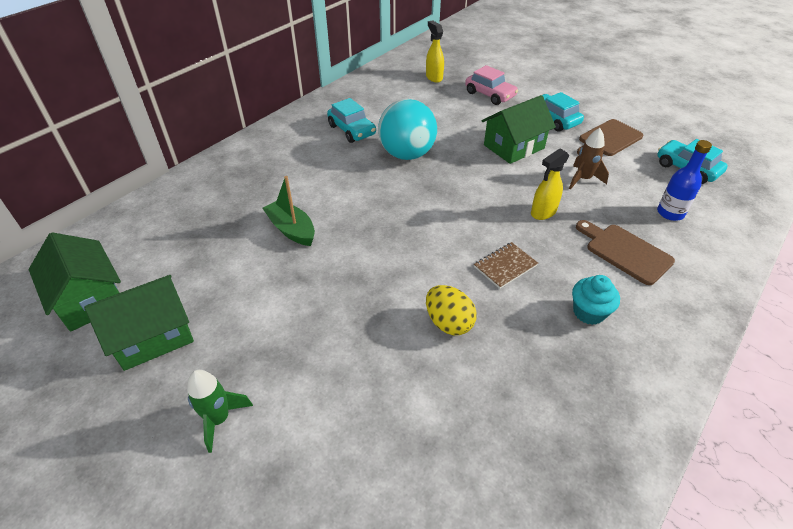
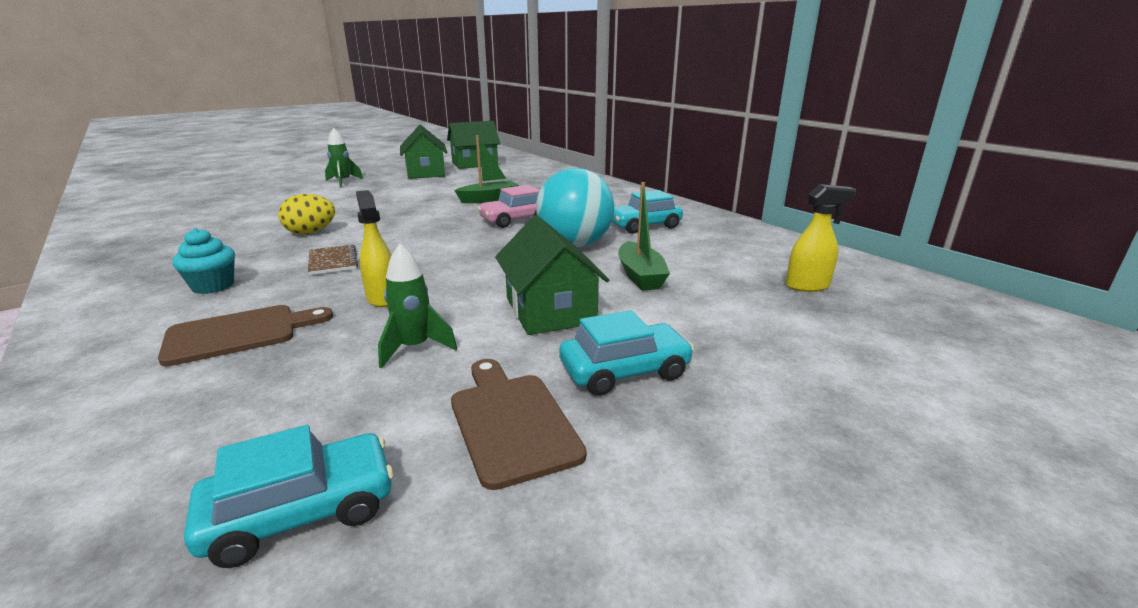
camera: 105 degrees right, 20 degrees down
pink car [465,65,518,105] -> pink car moved to [477,185,540,228]
brown rocket [569,128,609,189] -> green rocket [378,244,457,368]
blue bottle [657,140,712,221] -> none
none -> green boat [618,182,670,291]

